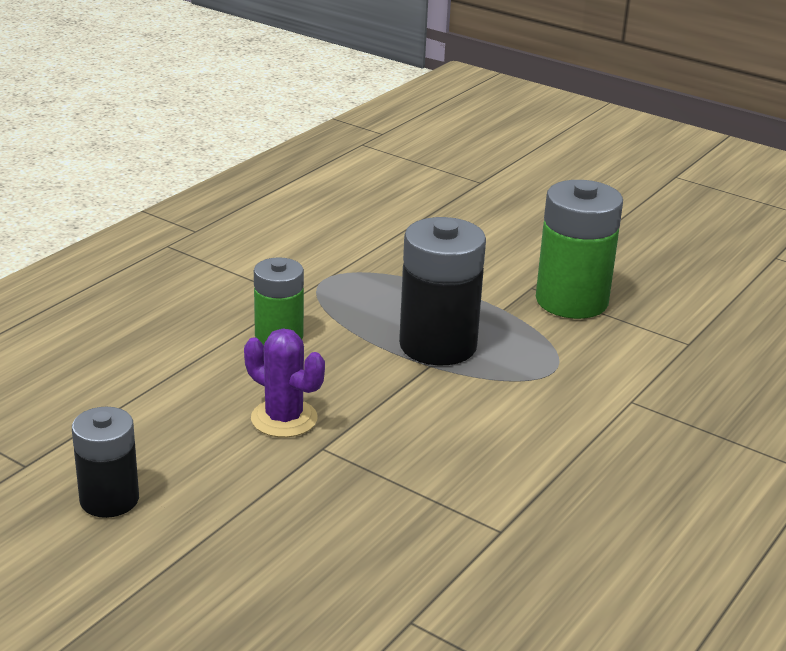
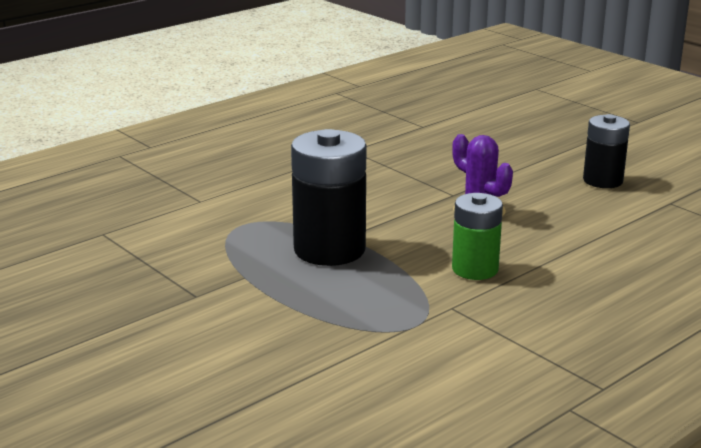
camera: 165 degrees left, 5 degrees down
green battery [536,180,623,319] -> none

